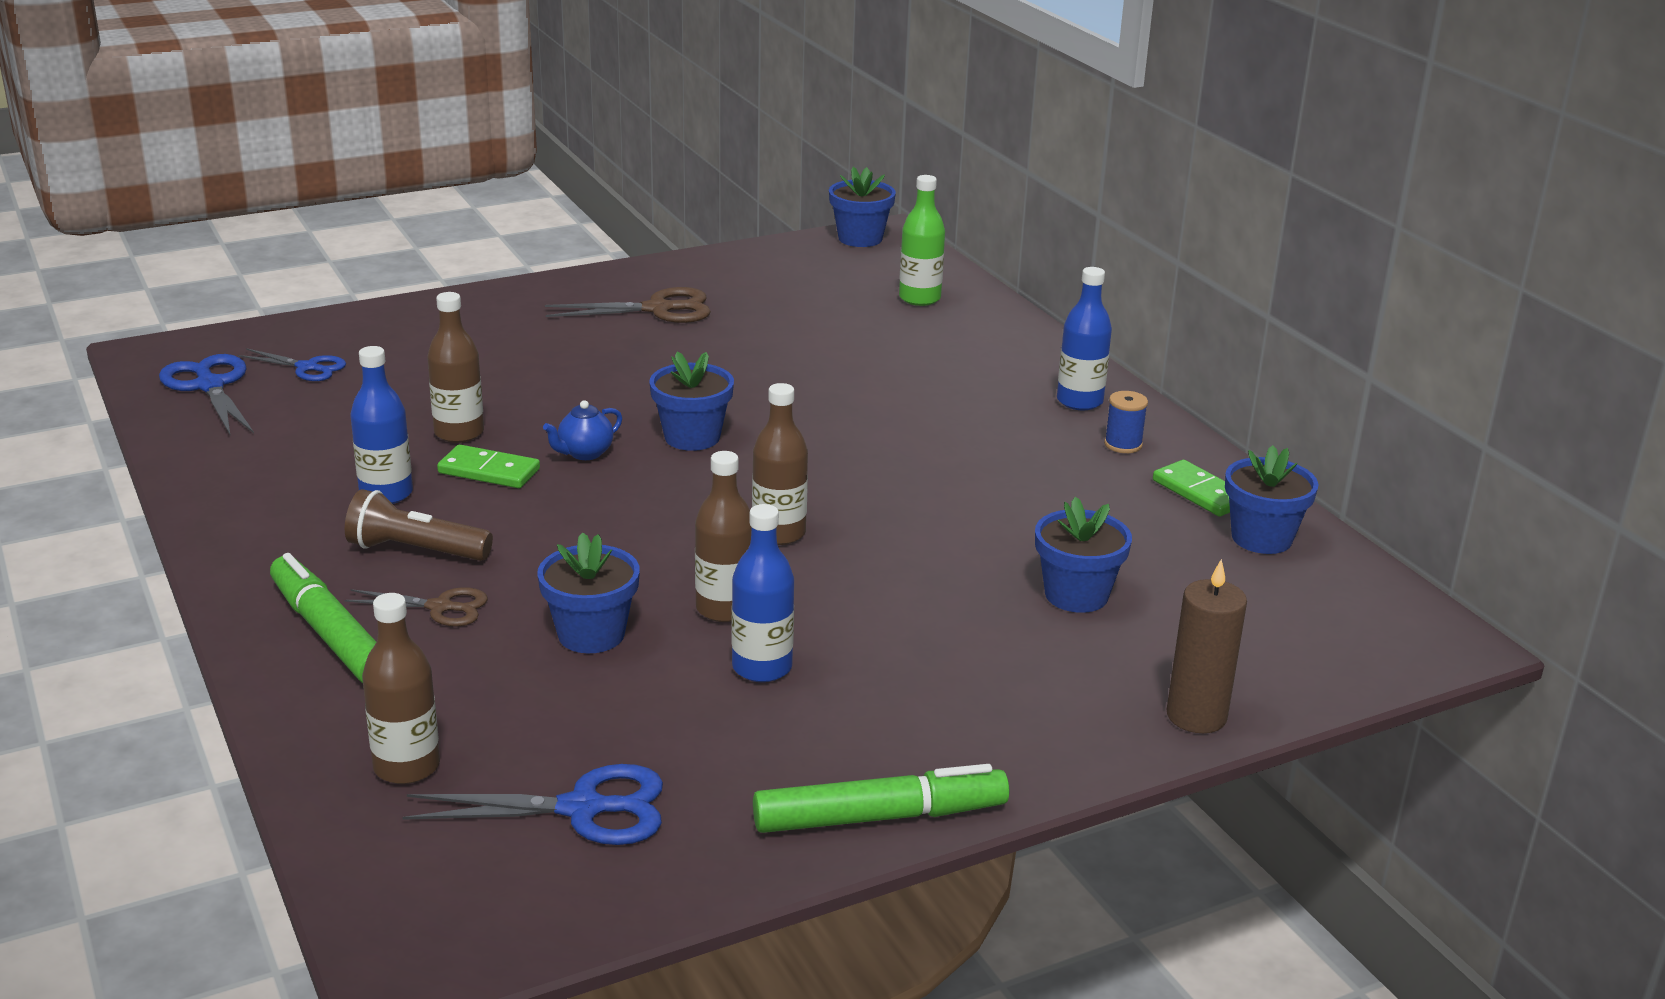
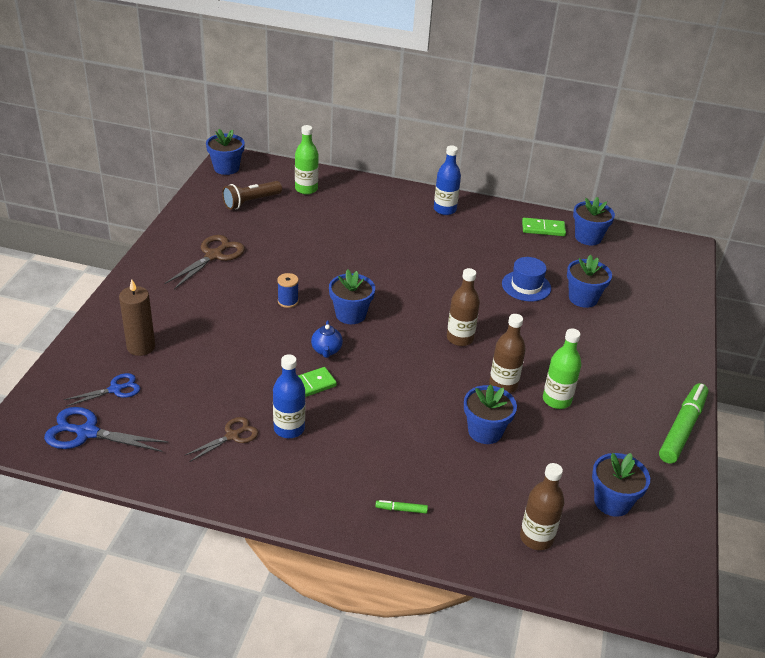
camera: 50 degrees left, 10 degrees up
green marker [270,553,376,683] -> green marker [375,500,428,514], size x0.41
brown flashlight [345,489,493,561] -> brown flashlight moved to [222,181,282,210]
brown scissors [345,587,488,626] -> brown scissors moved to [184,417,258,462]
blue scissors [402,764,663,845] -> blue flower pot [592,453,650,517]
brown bottle [427,292,484,443] -> none
blue bottle [732,504,794,682] -> green bottle [543,329,581,409]
blue spool [1104,391,1148,453] -> blue spool moved to [277,273,299,308]
brown candle [1167,559,1247,733] -> brown candle moved to [119,279,155,356]
none -> blue hat [502,257,551,302]

